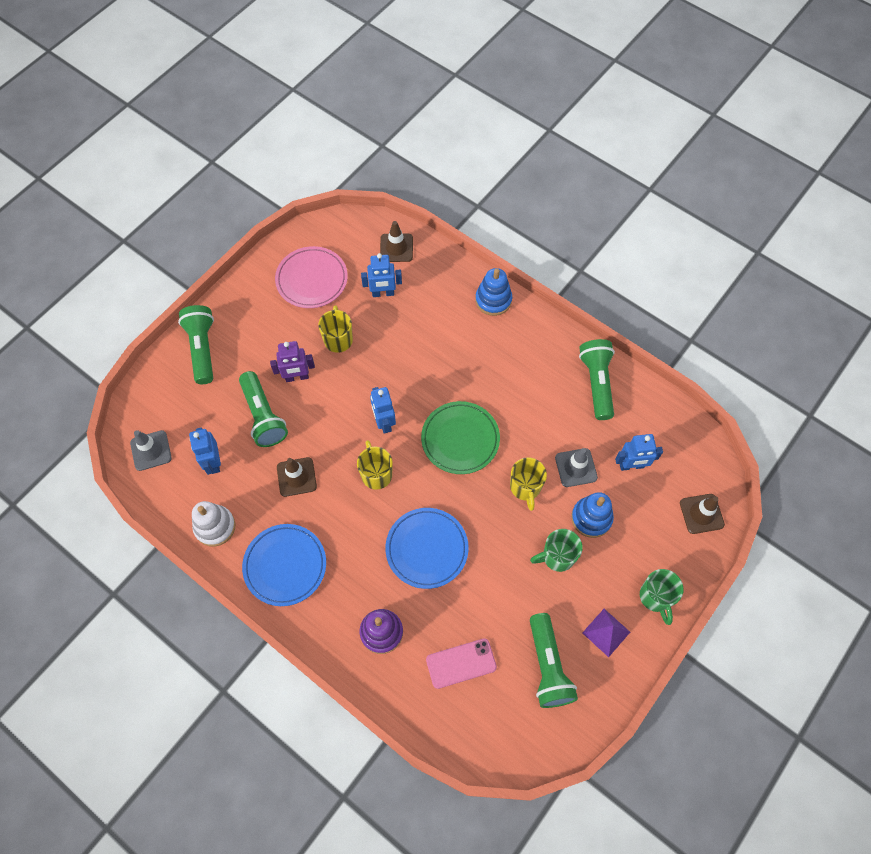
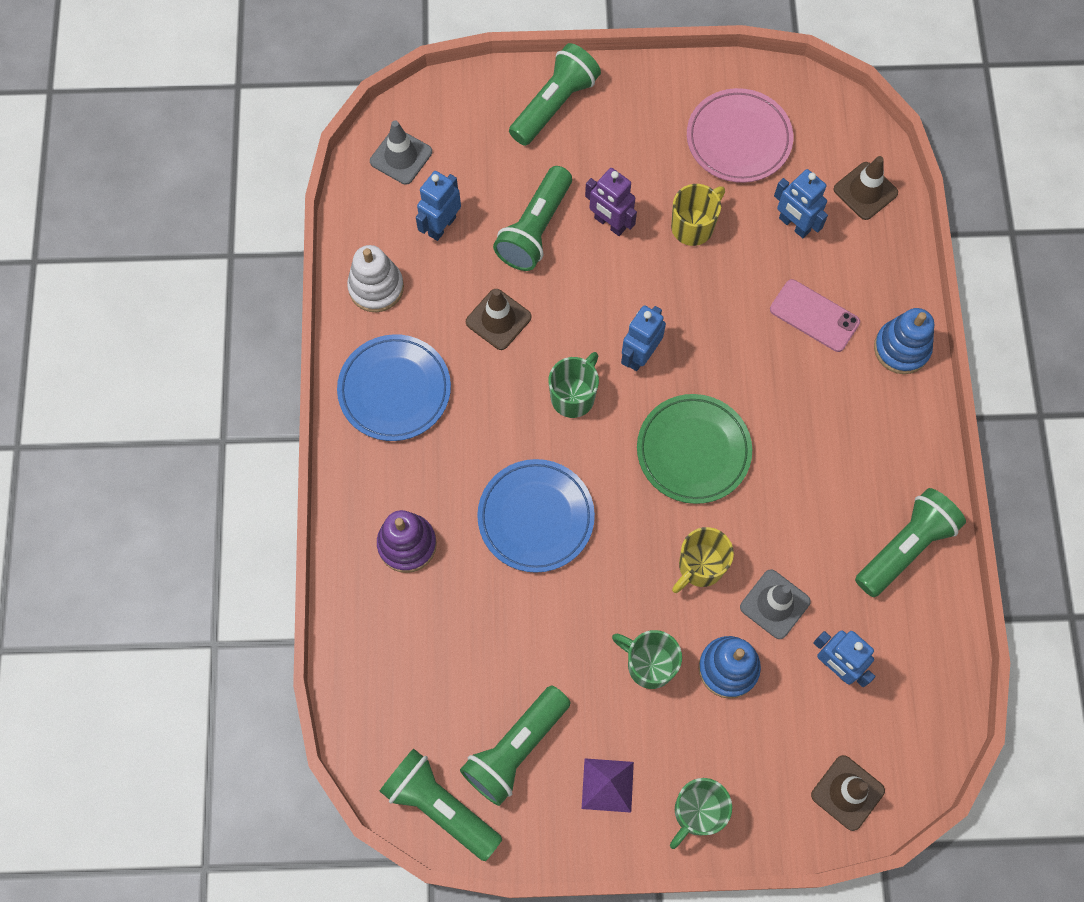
camera: 50 degrees right, 5 degrees up
yellow mug [357,440,393,490] -> green mug [549,352,599,418]
pink phone [426,638,497,689] -> pink phone moved to [770,279,860,352]
none -> green flashlight [379,749,502,861]

